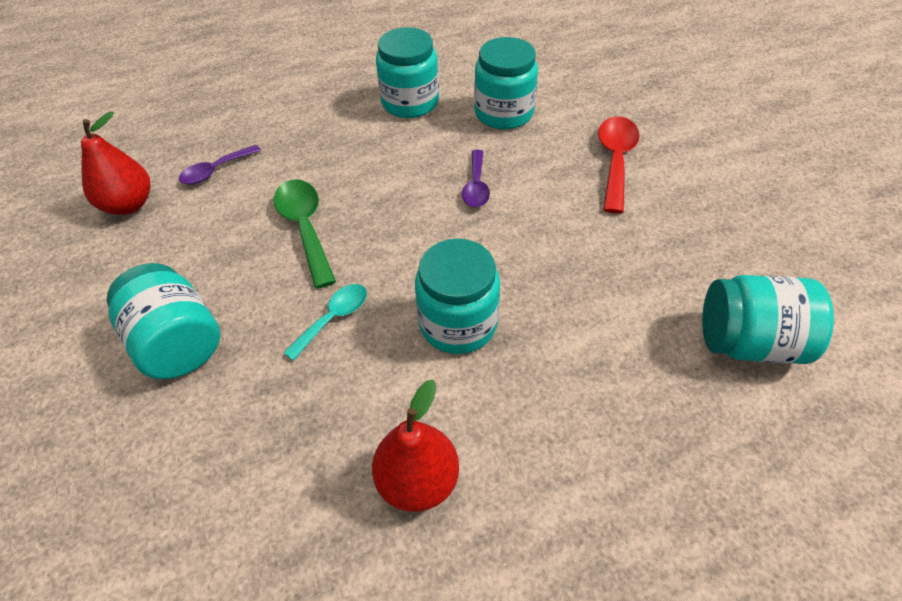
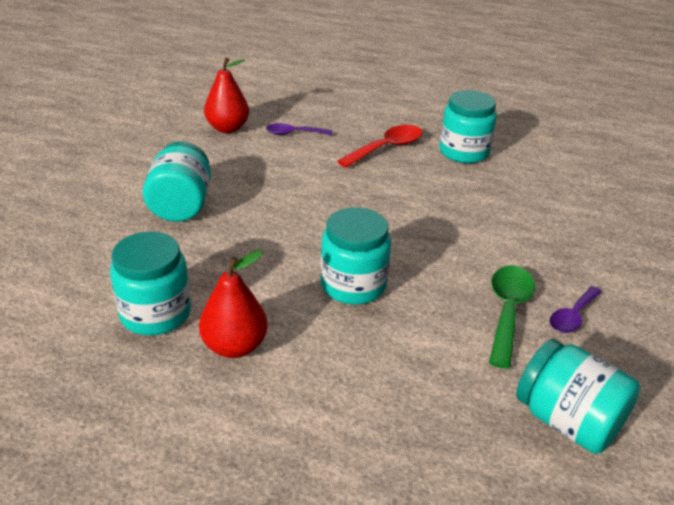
camera: 35 degrees right, 15 degrees down
green spoon [274,179,336,289] -> green spoon moved to [489,265,535,369]
turquoise spoon [284,284,367,361] -> none
purple spoon [462,150,490,207] -> purple spoon moved to [550,286,602,333]
turquoise jar [474,37,538,130] -> turquoise jar moved to [110,232,191,335]
red spoon [598,116,640,214] -> red spoon moved to [337,125,423,168]

